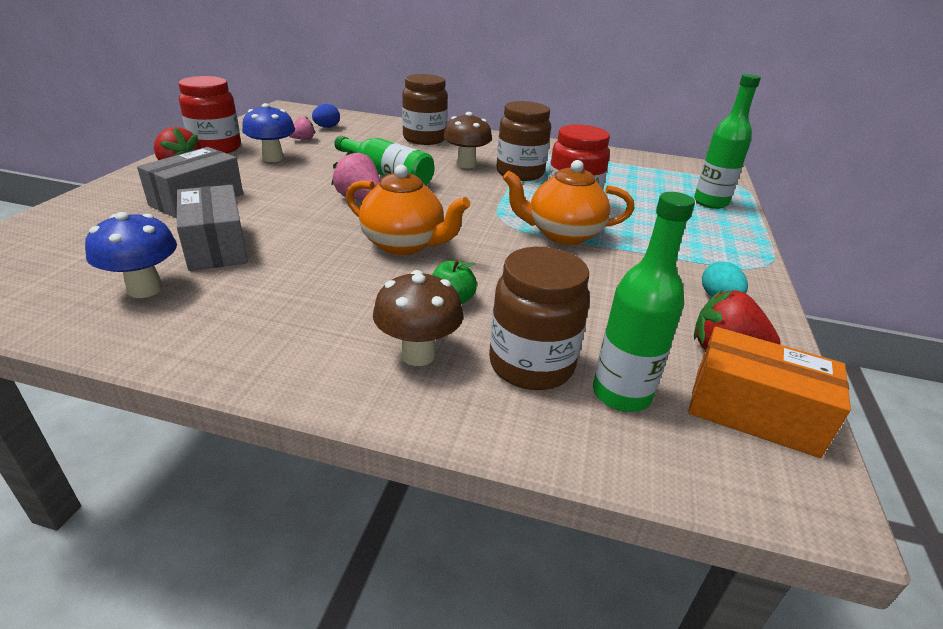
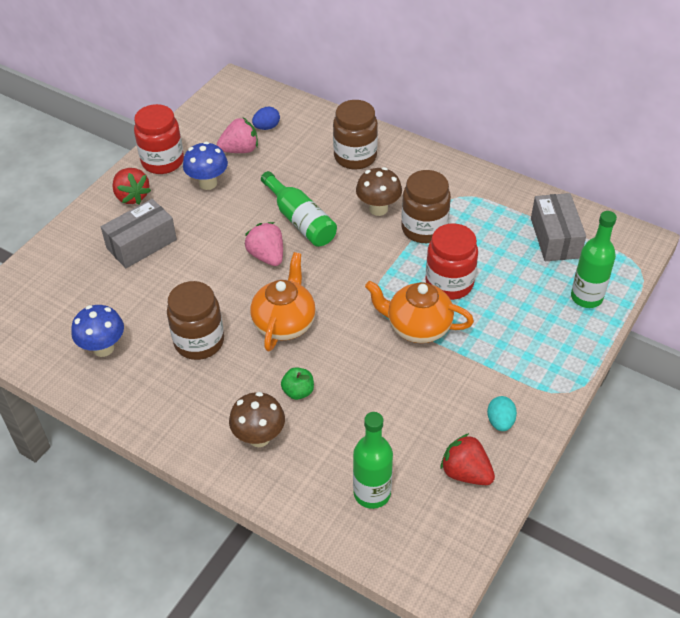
camera: 20 degrees right, 15 degrees up
grey box [177,185,248,271] -> grey box moved to [531,193,586,261]
pink strawberry [290,116,315,140] -> pink strawberry [217,118,258,153], size x1.69
orange teapot [346,165,470,255] -> orange teapot turned 120 degrees counterclockwise [250,252,316,351]
brown jar [489,247,590,390] -> brown jar moved to [167,281,224,360]
orange box [688,327,851,458] -> none

